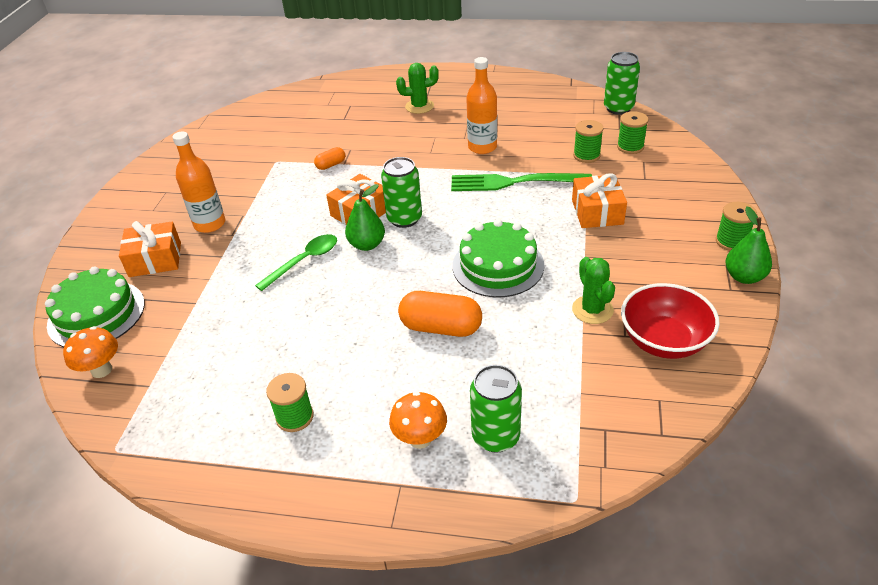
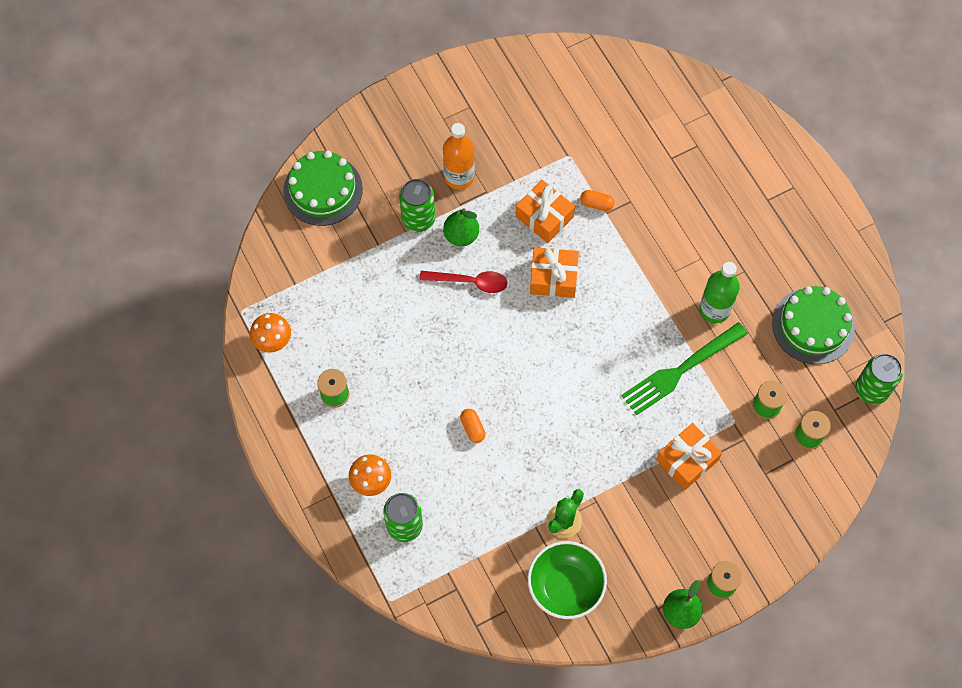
camera: 50 degrees right, 25 degrees up
orange mushroom [63,326,118,378] -> orange mushroom moved to [250,313,291,353]
orange gift [119,221,181,277] -> orange gift moved to [515,180,575,243]
green spoon [255,234,337,291] -> red spoon [419,271,508,293]
green pear [345,184,385,251] -> green pear moved to [443,209,479,246]
green can [381,157,422,228] -> green can moved to [399,179,435,232]
green cactus [396,63,439,114] -> none
orange capsule [398,291,482,337] -> orange capsule [460,409,486,443], size x0.52
green fork [451,173,592,191] -> green fork turned 90 degrees counterclockwise [621,322,748,415]
green cake [452,219,544,297] -> green cake moved to [772,286,855,364]
orange bottle [466,57,497,154] -> green bottle [699,262,740,323]
red bowl [621,283,720,359] -> green bowl [528,541,607,619]

